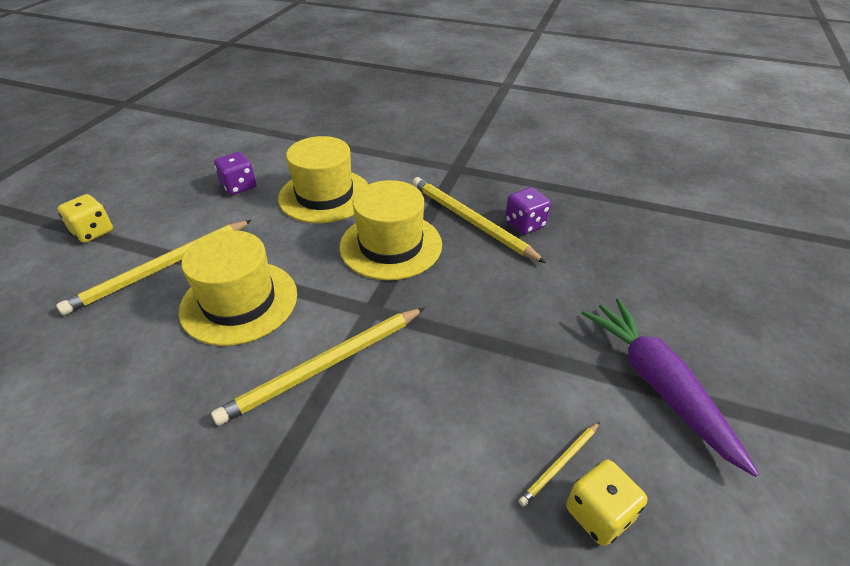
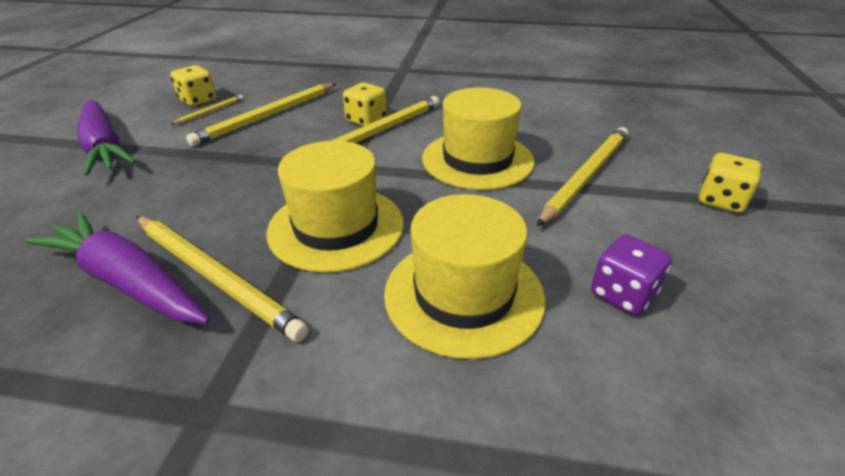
camera: 170 degrees right, 5 degrees down
purple dice [505,187,551,234] -> purple carrot [25,212,210,324]
none -> yellow pencil [186,83,336,146]
none -> yellow dice [343,83,387,126]

